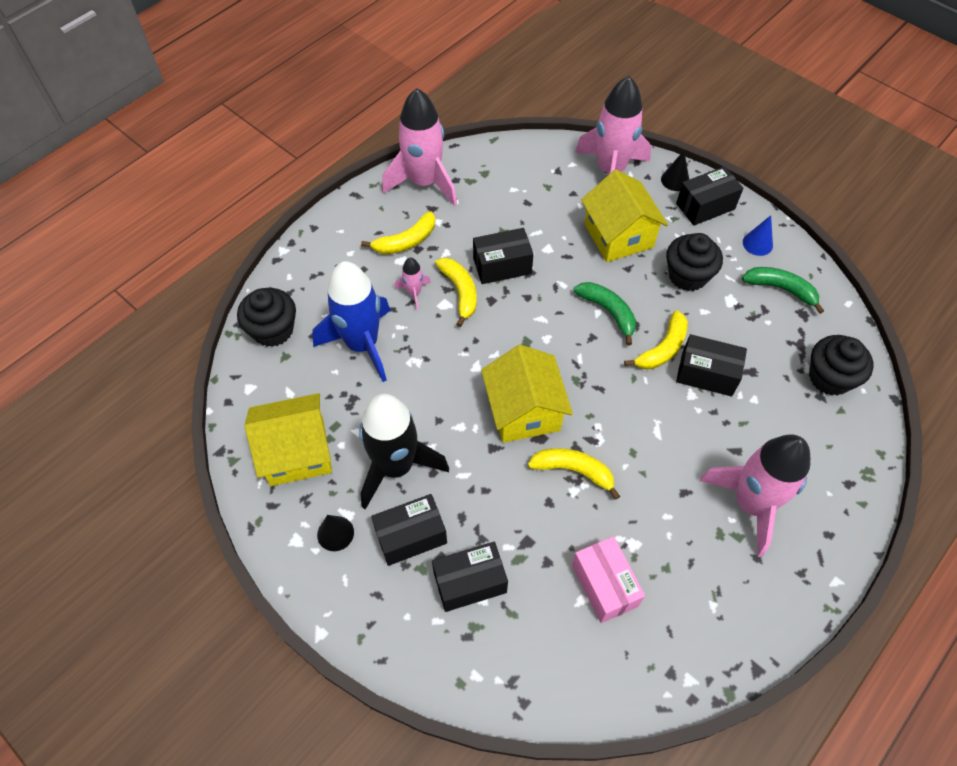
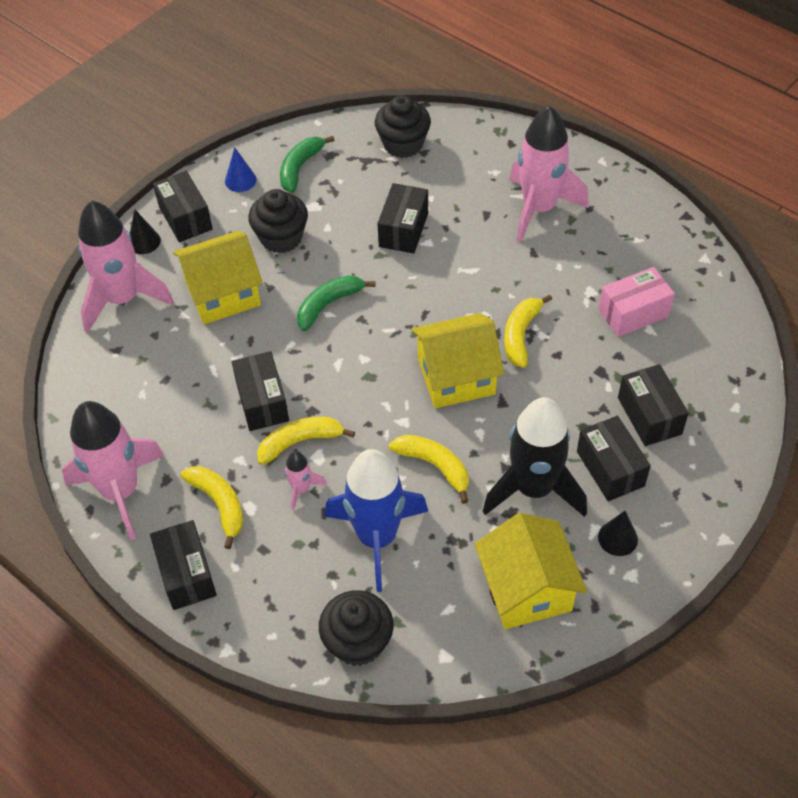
camera: 90 degrees left, 5 degrees down
yellow banana [624,310,688,369] -> yellow banana moved to [389,435,469,504]
none -> black box [150,520,217,610]

